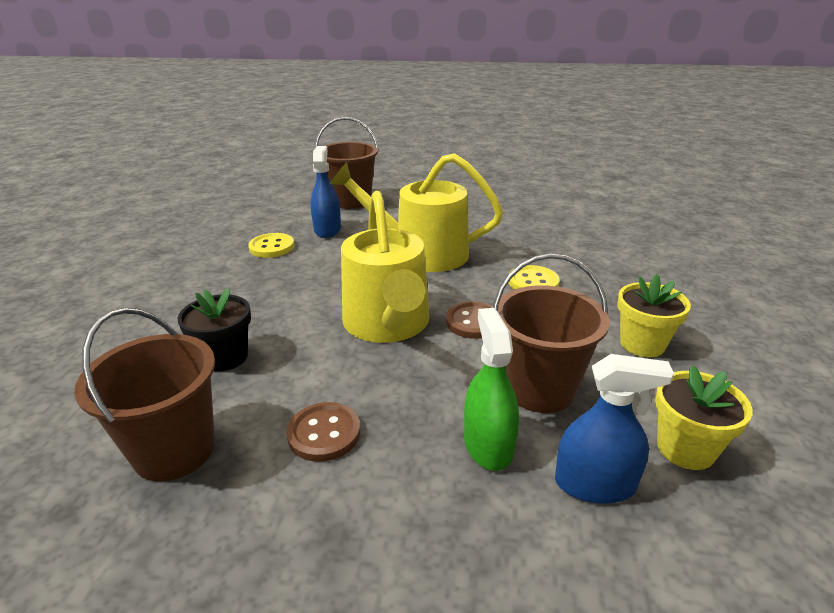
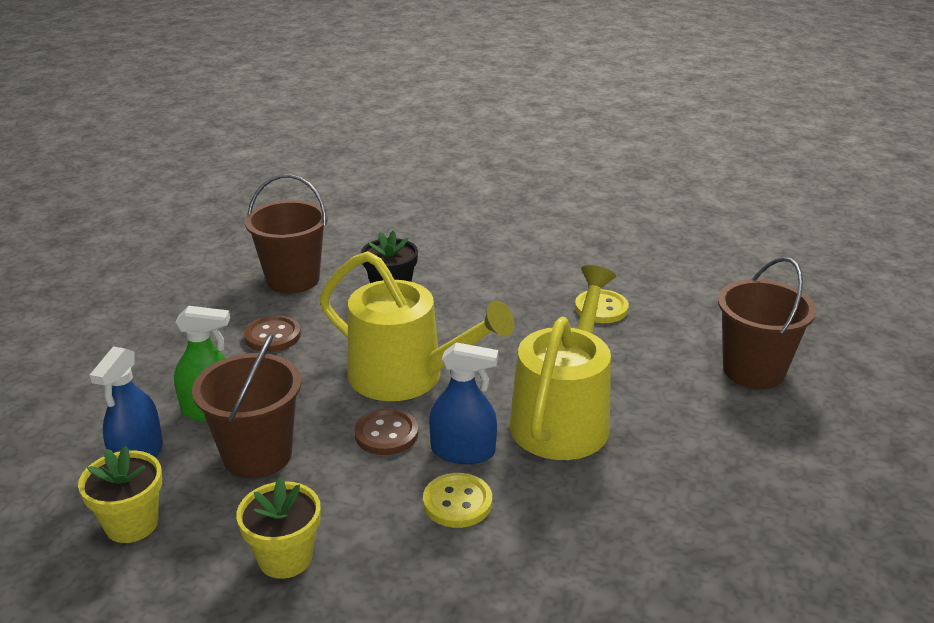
camera: 100 degrees right, 0 degrees up
blue spray bottle [310,146,341,238] -> blue spray bottle moved to [429,342,498,464]
yellow watering can [341,191,430,343] -> yellow watering can turned 150 degrees counterclockwise [319,251,514,401]

